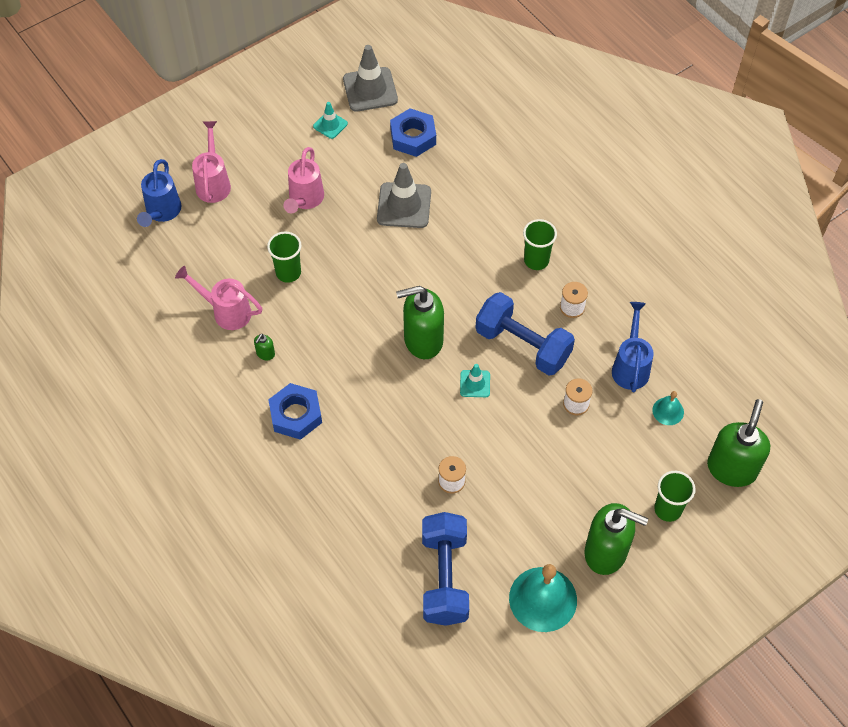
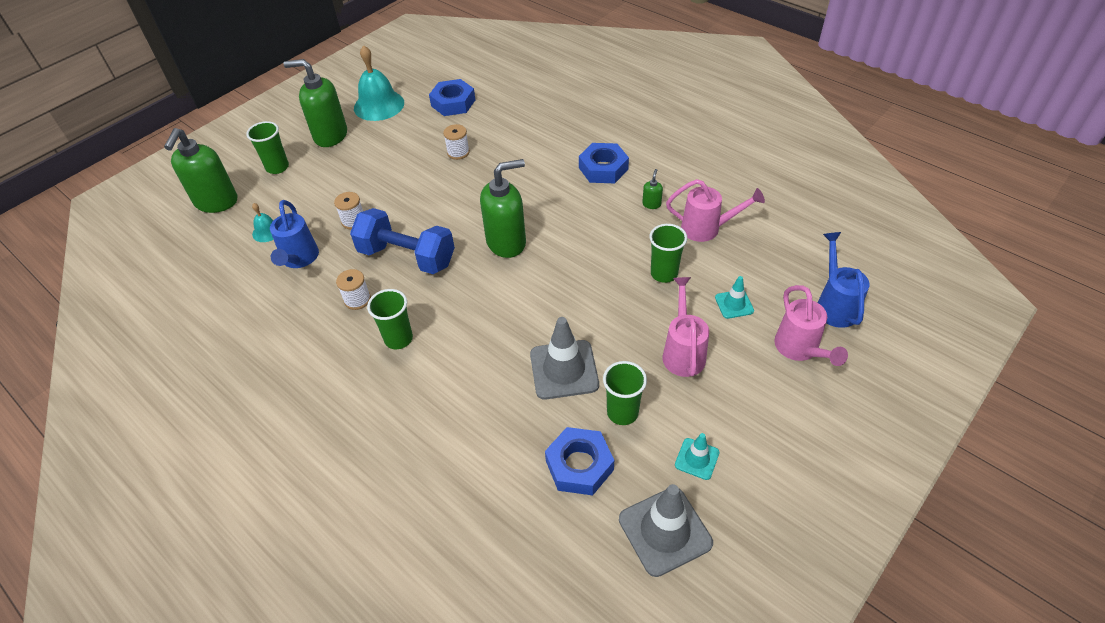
camera: 170 degrees right, 10 degrees down
blue dumbbell [422,512,469,626] -> blue nut [429,79,475,116]
turquoise traffic cone [460,364,490,397] -> turquoise traffic cone moved to [715,276,754,319]
none -> green cup [603,361,647,425]

